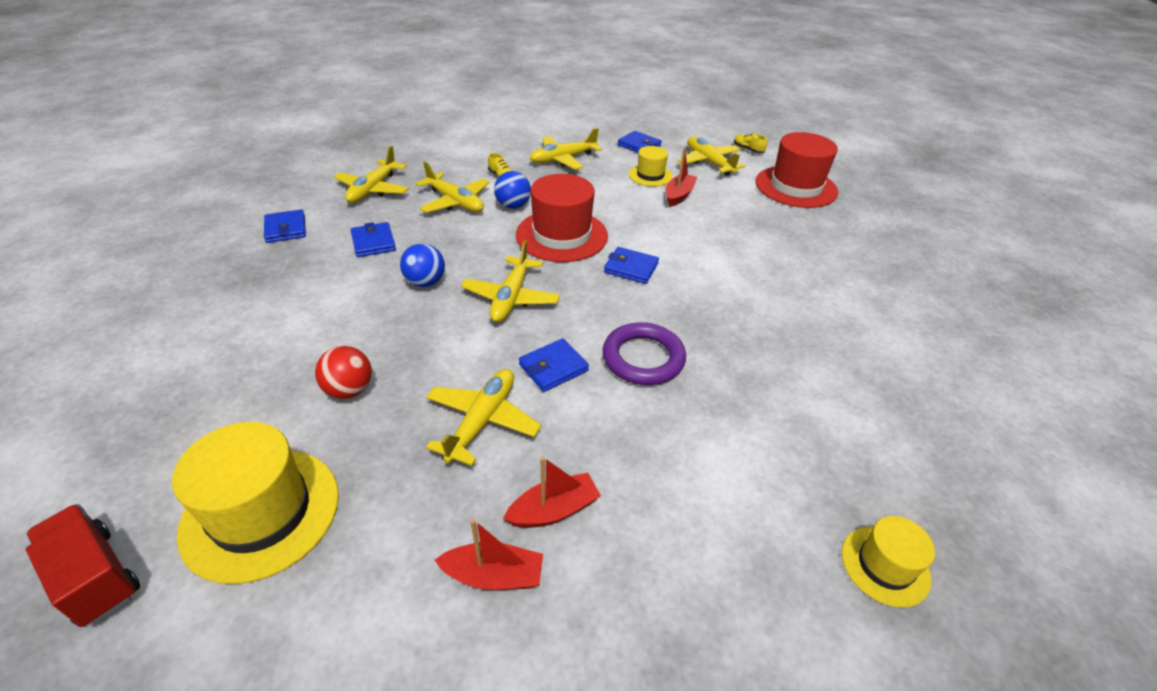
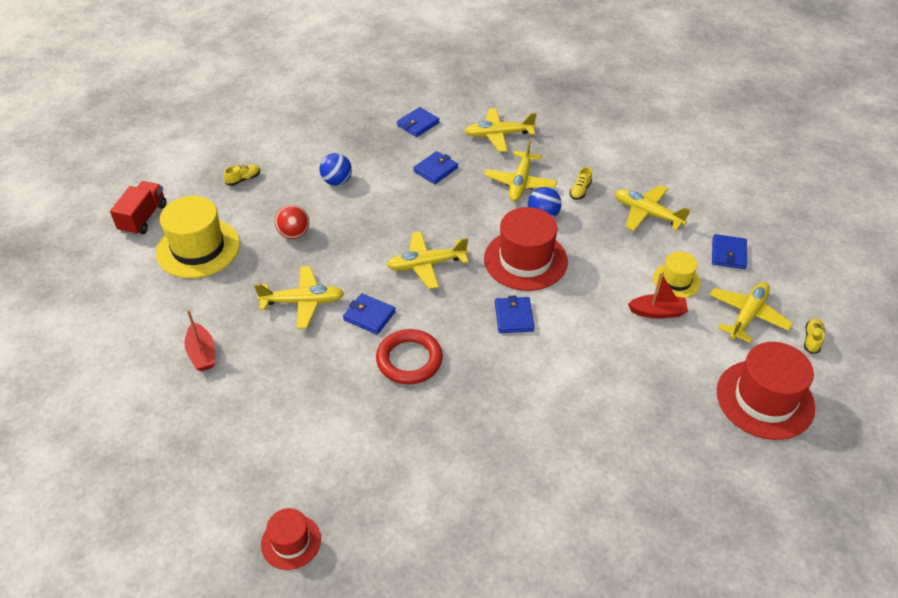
camera: 65 degrees right, 5 degrees up
blue ball [400,243,445,287] -> blue ball moved to [319,153,352,186]
red boat [503,456,601,528] -> none
purple ring [602,322,686,385] -> red ring [376,329,443,384]
yellow hat [842,516,935,608] -> red hat [261,508,321,570]
none -> yellow shoe [223,165,260,186]

